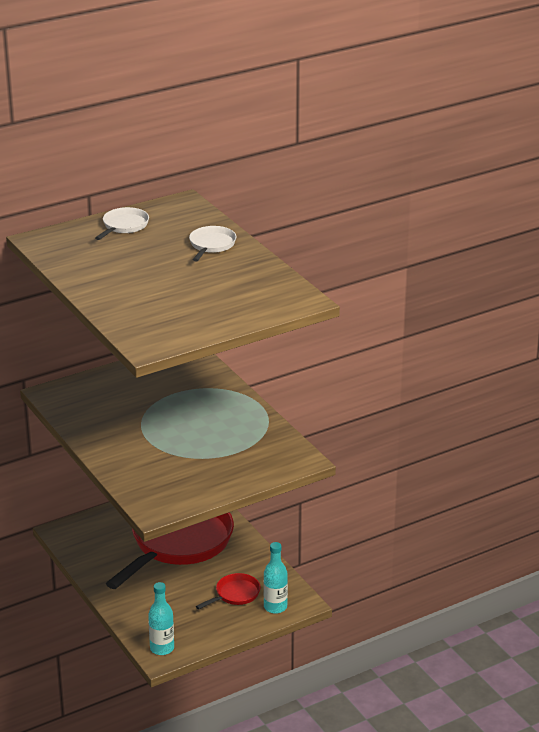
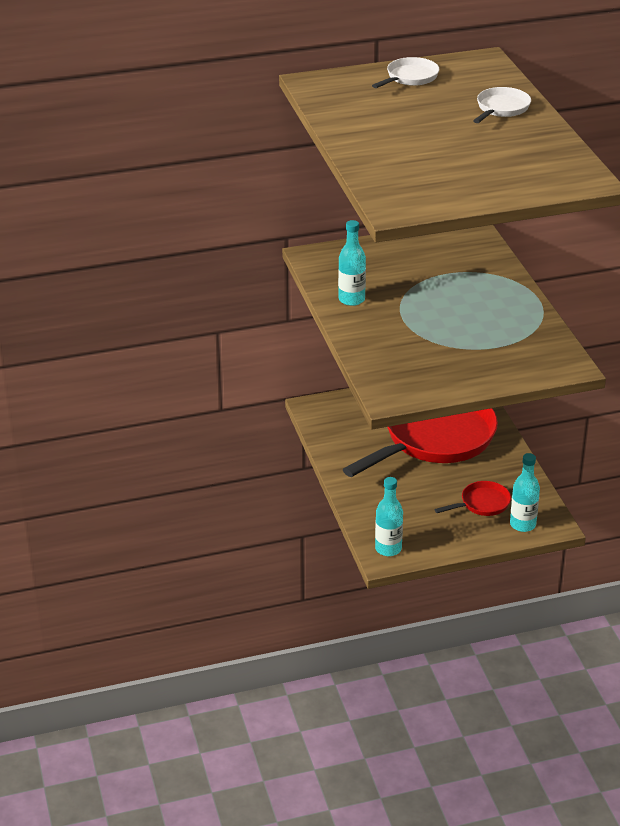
camera: 15 degrees right, 5 degrees up
none -> turquoise bottle [338,220,366,306]

